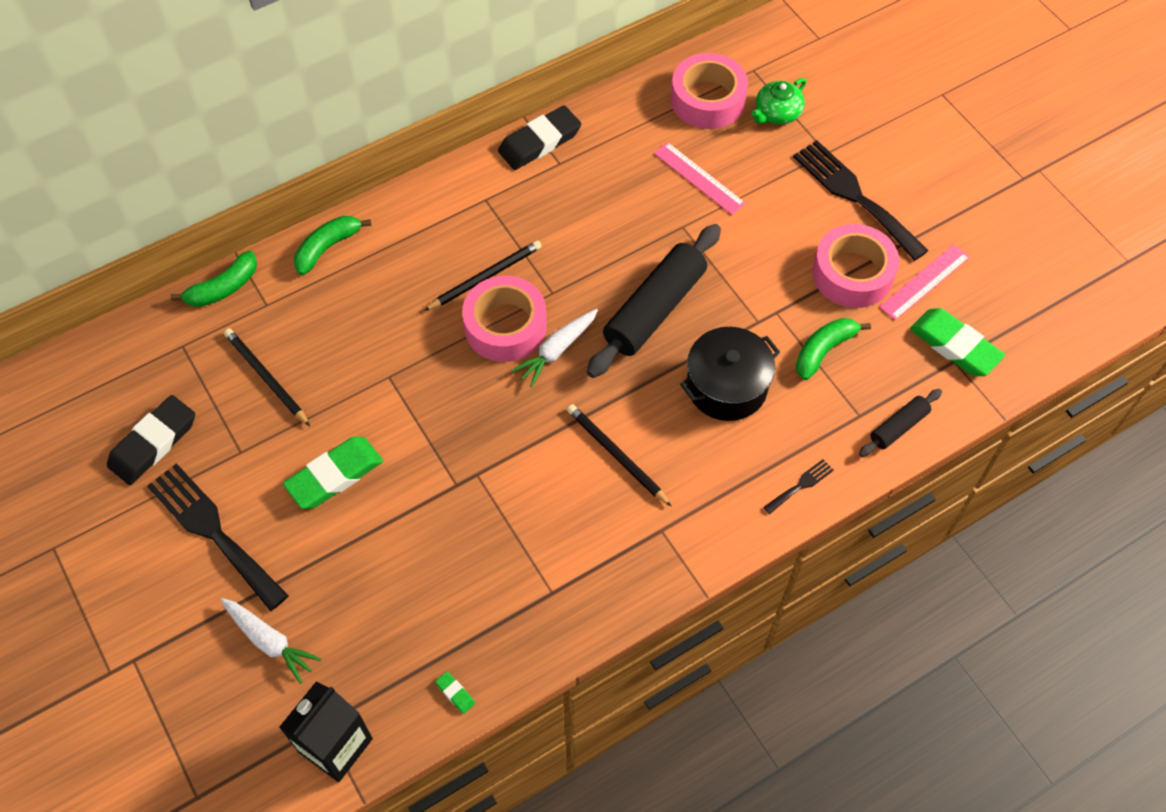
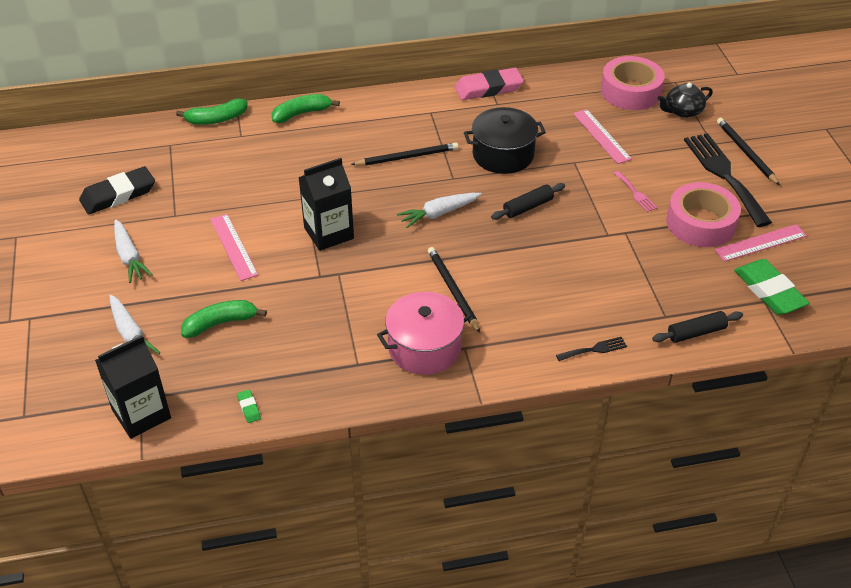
camera: 20 degrees right, 15 degrees down
black fork [147,463,289,611] -> white carrot [114,220,153,283]
black pencil [224,328,310,426] -> black pencil moved to [717,118,780,186]
green eraser [283,437,383,509] -> pink ruler [210,214,258,281]
pink tape [462,276,547,362] -> none
black eraser [498,105,581,170] -> pink eraser [455,68,524,100]
black rolling pin [587,224,721,378] -> black rolling pin [491,183,565,220], size x0.50
black pot [680,327,780,421] -> black pot moved to [464,107,546,174]
green teapot [752,78,806,124] -> black teapot [657,83,713,118]
green banana [796,318,871,380] -> green banana moved to [181,300,267,338]
none -> black carton [298,158,354,251]
none -> pink pot [377,292,472,375]
none -> pink fork [614,171,657,212]

